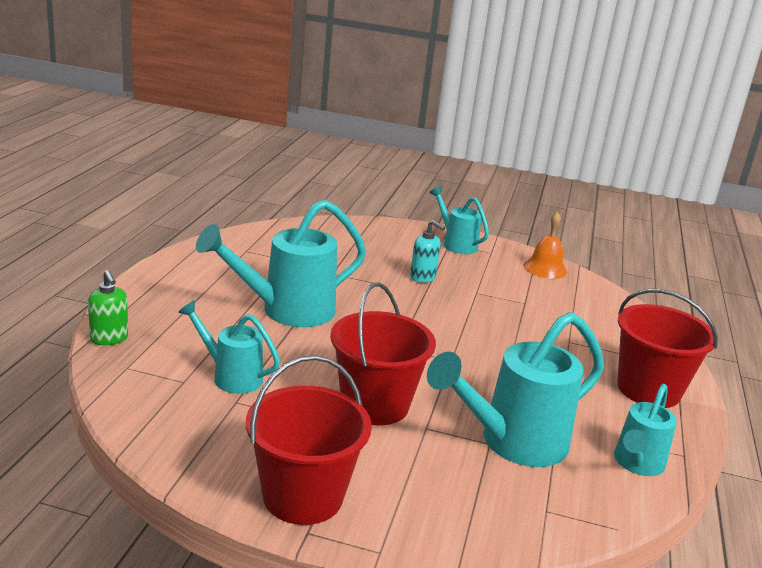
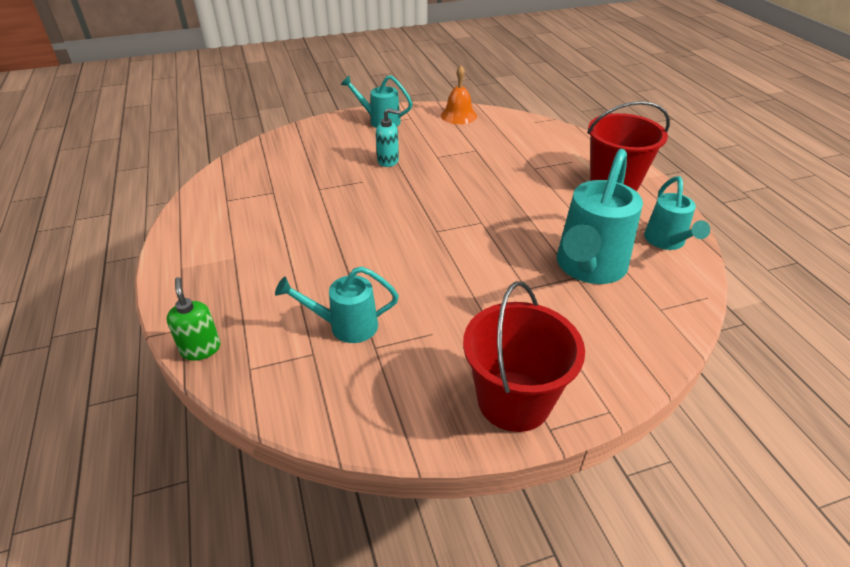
camera: 30 degrees left, 15 degrees up
green soap dispenser [88,270,128,345] -> green soap dispenser turned 135 degrees counterclockwise [166,277,220,361]
turquoise watering can [196,200,366,327] -> none
red bucket [330,283,436,425] -> none

